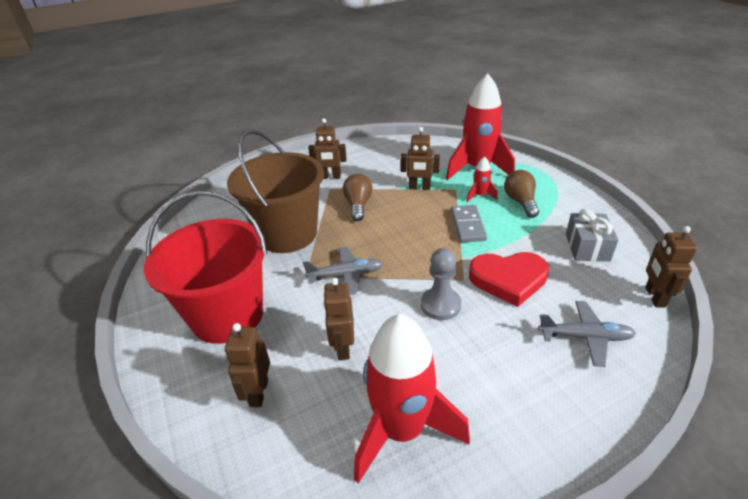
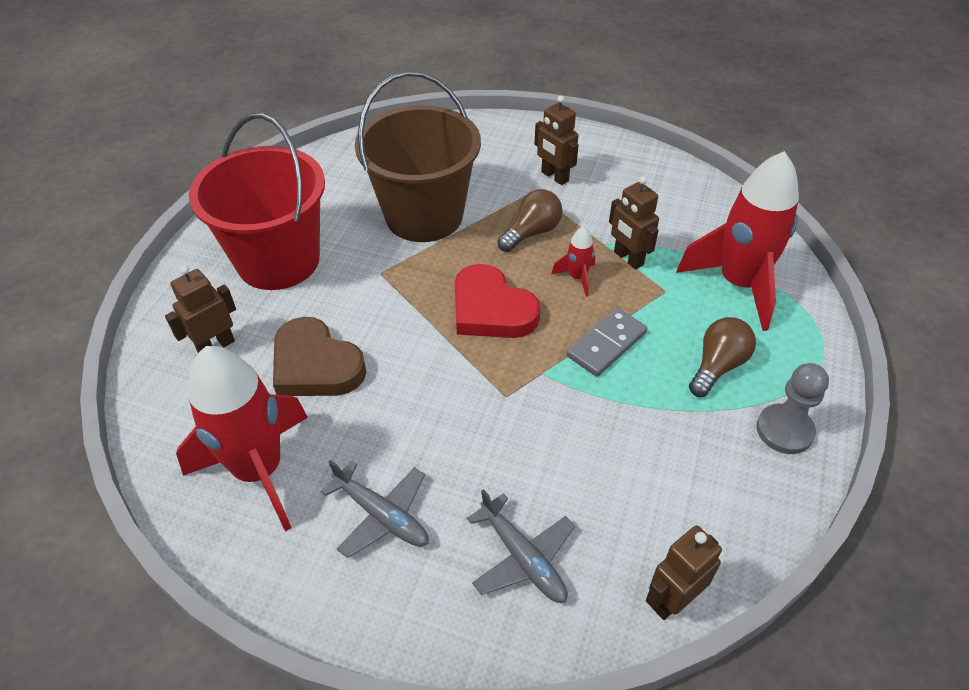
camera: 45 degrees right, 10 degrees up
grey plane [303,247,383,295] -> grey plane moved to [320,460,429,558]
brown robot [323,278,354,360] -> brown heart [273,317,366,396]
grey pawn [421,248,461,320] -> grey pawn moved to [756,363,829,454]
red rocket [466,156,498,202] -> red rocket moved to [551,226,595,297]
red heart [469,252,549,307] -> red heart moved to [455,264,540,338]
grey gift [566,209,618,261] -> none

